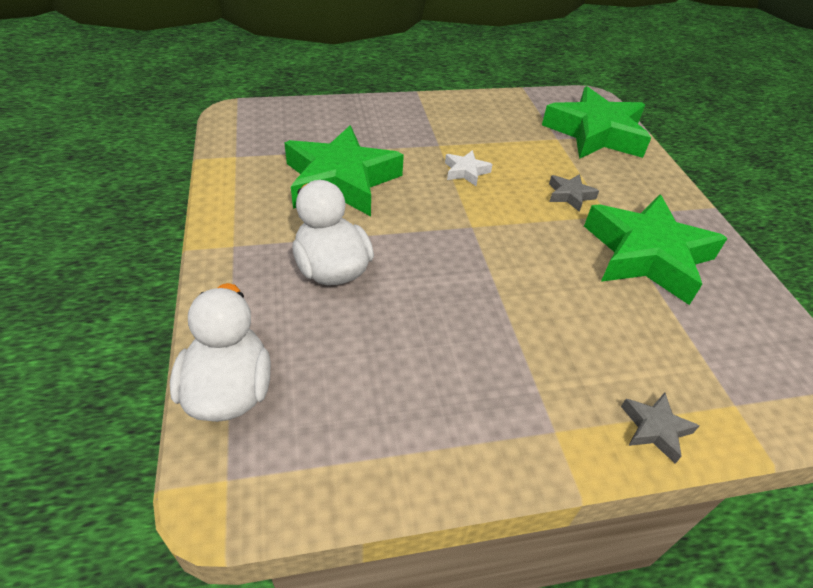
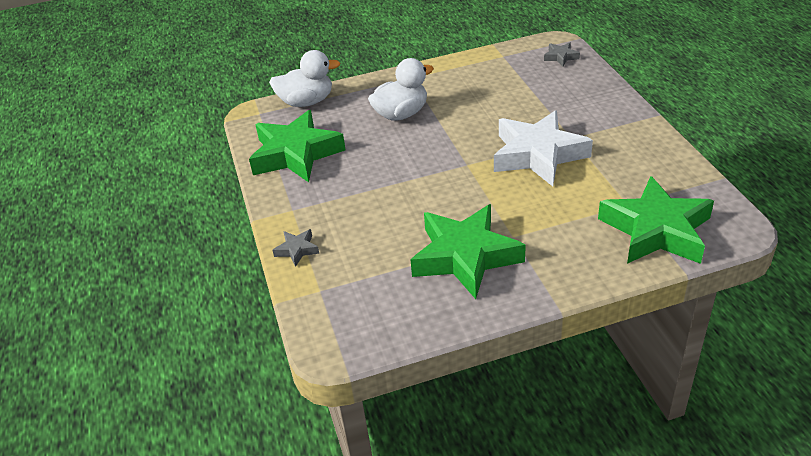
camera: 90 degrees right, 5 degrees down
green star [284,126,404,216] -> green star moved to [249,110,346,182]
white star [445,150,493,186] -> white star [494,110,593,186], size x2.40
grey star [549,174,599,212] -> grey star moved to [544,42,580,66]

